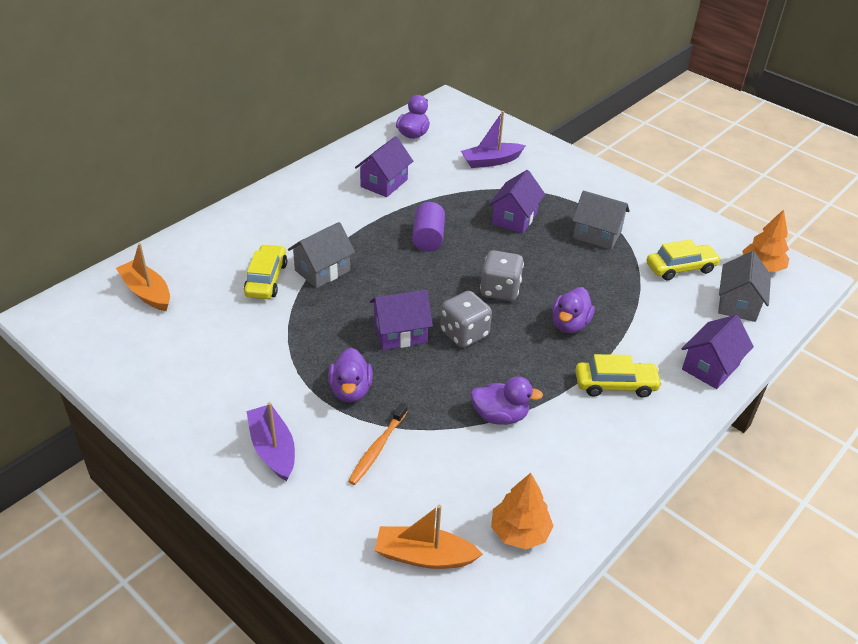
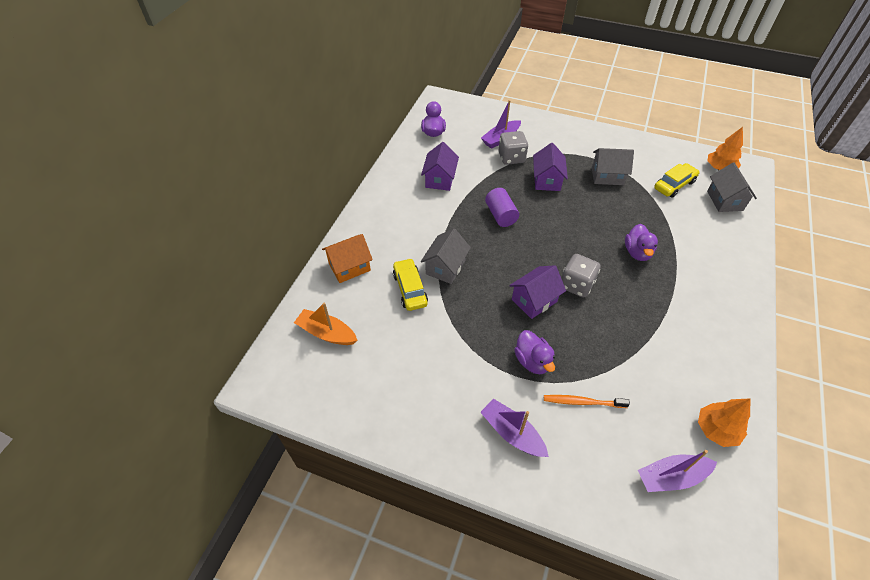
camera: 20 degrees left, 10 degrees up
orange toothbrush [348,403,408,485] -> orange toothbrush turned 90 degrees clockwise [544,395,630,408]
orange boat [375,505,483,569] -> purple boat [638,450,717,492]
purple duck [470,376,543,425] -> none
grey dice [480,250,524,301] -> grey dice moved to [498,131,528,165]
yellow car [575,354,662,398] -> none
purple house [681,315,754,389] -> none
none -> orange house [322,234,373,283]

